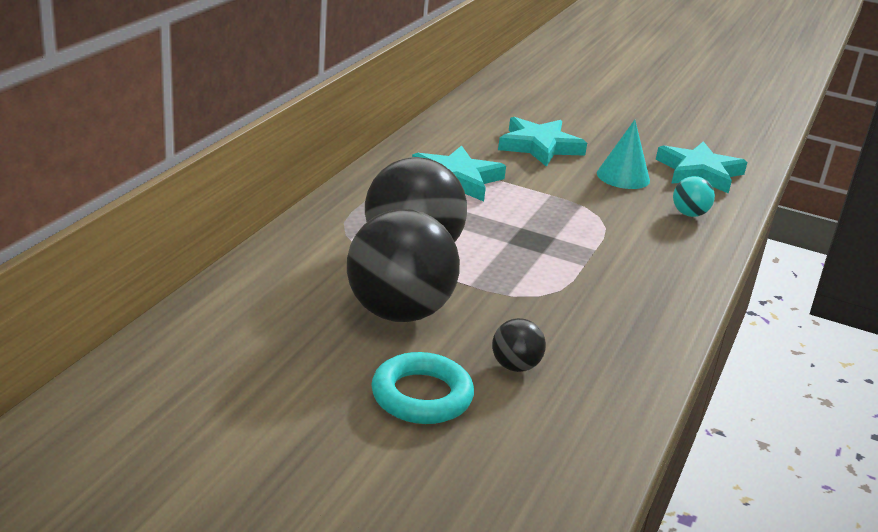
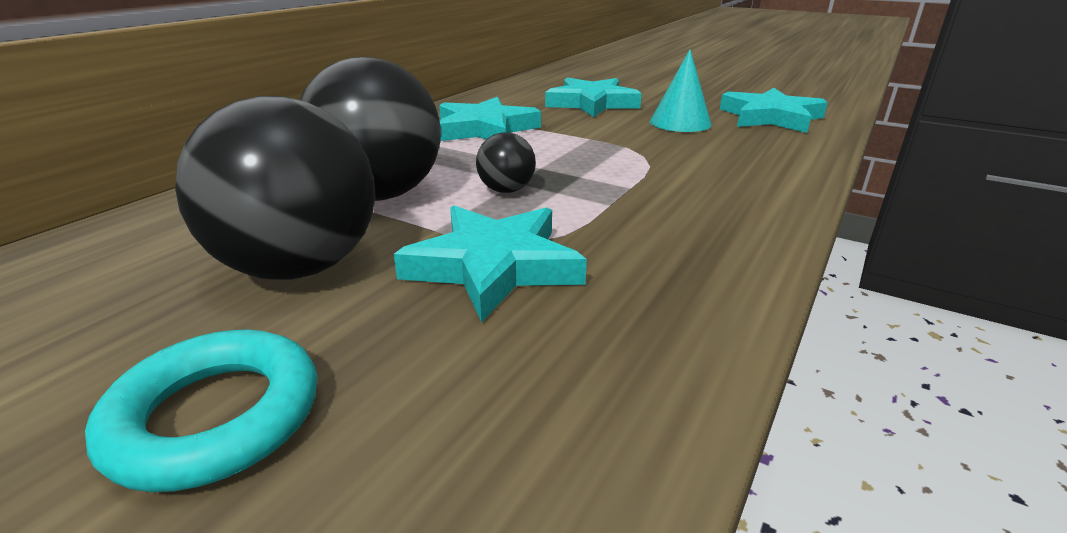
camera: 10 degrees right, 0 degrees up
black ball [492,318,546,372] -> black ball moved to [476,132,536,193]
turquoise ball [673,176,715,217] -> none
none -> turquoise star [394,205,587,323]

